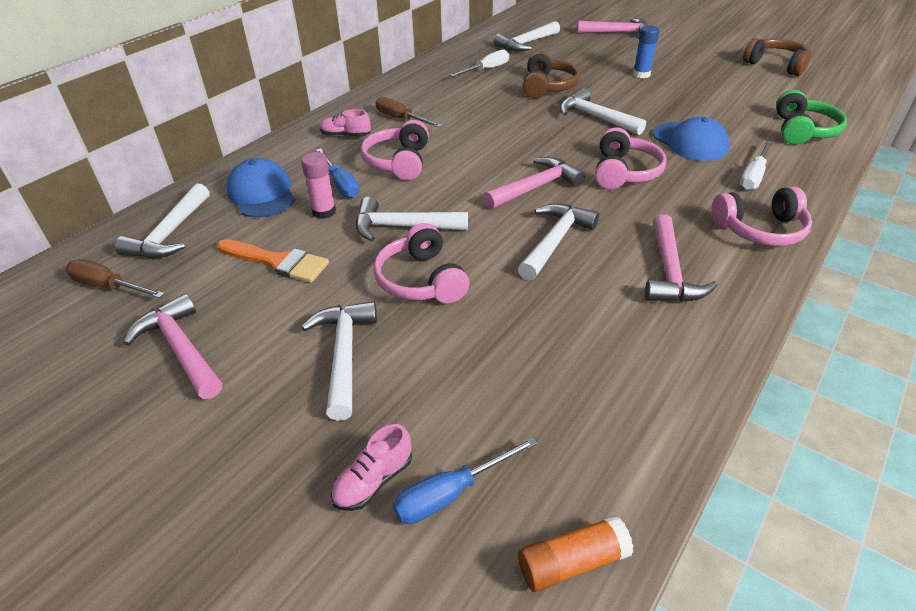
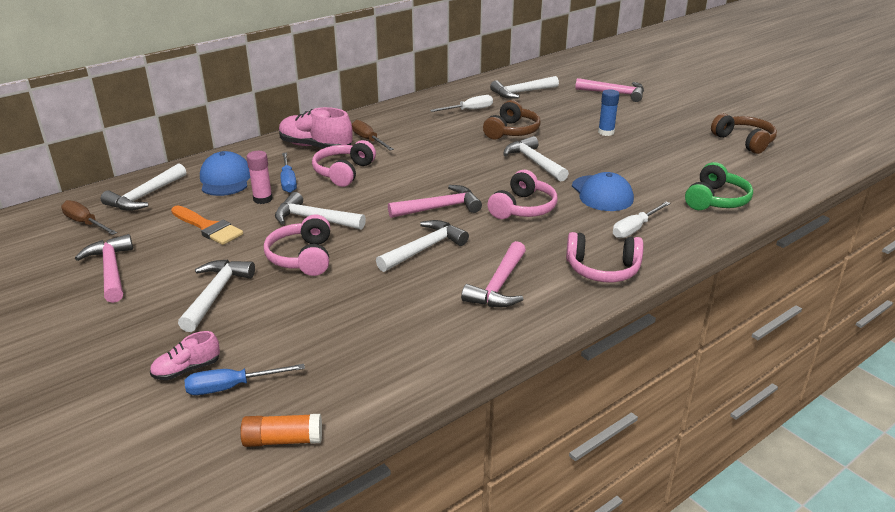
camera: 15 degrees right, 10 degrees down
pink shoe [320,109,371,137] -> pink shoe [279,107,353,148], size x1.86

